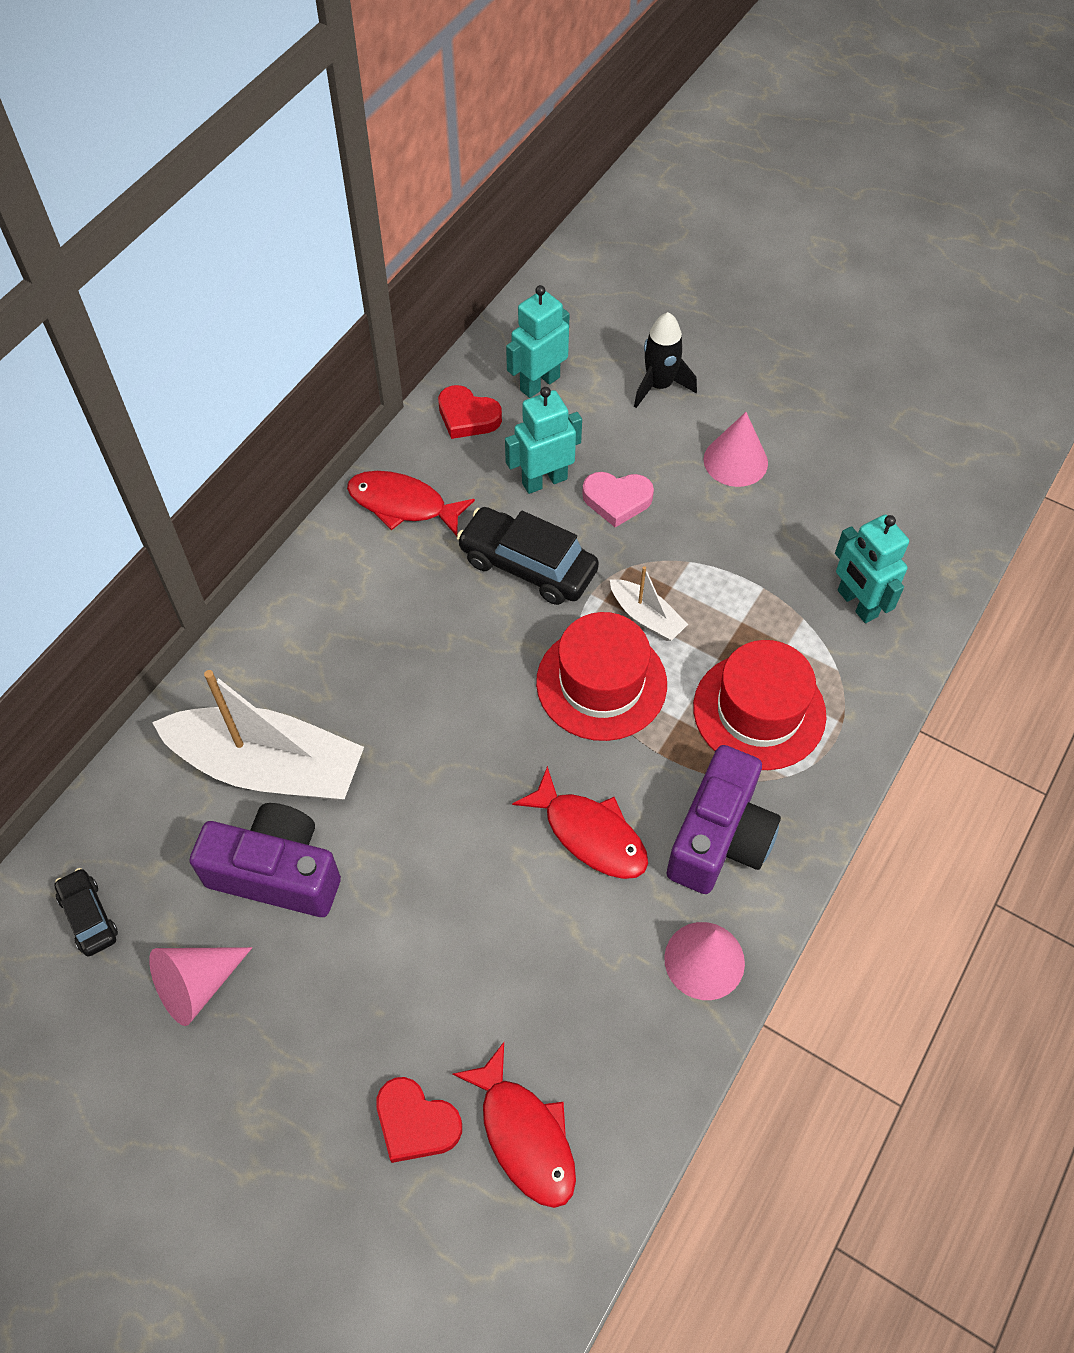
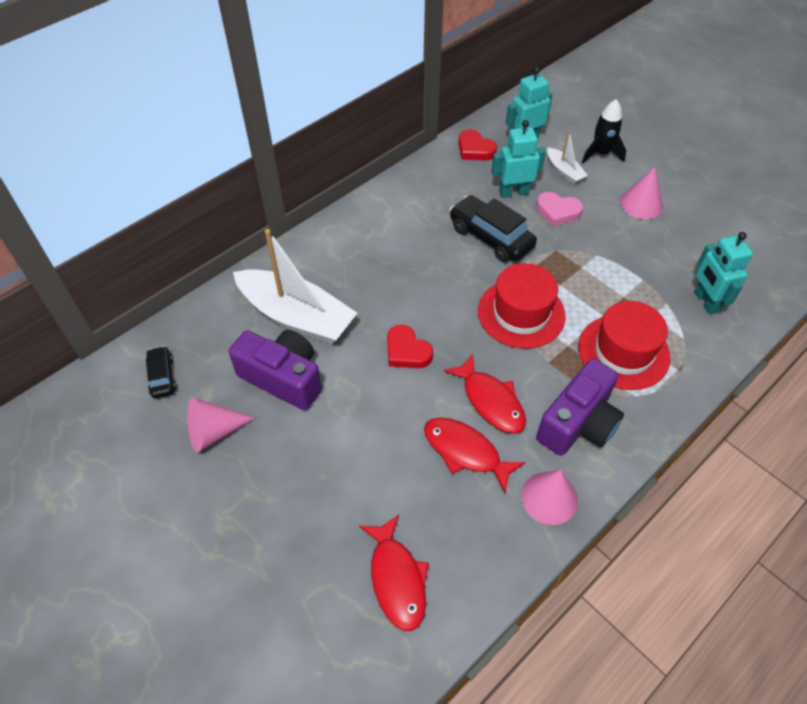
camera: 15 degrees right, 5 degrees down
red fish [347,471,475,536] -> red fish moved to [424,418,525,493]
red heart [376,1077,462,1163] -> red heart moved to [387,325,433,368]
white boat [610,566,688,641] -> white boat moved to [547,131,588,184]

